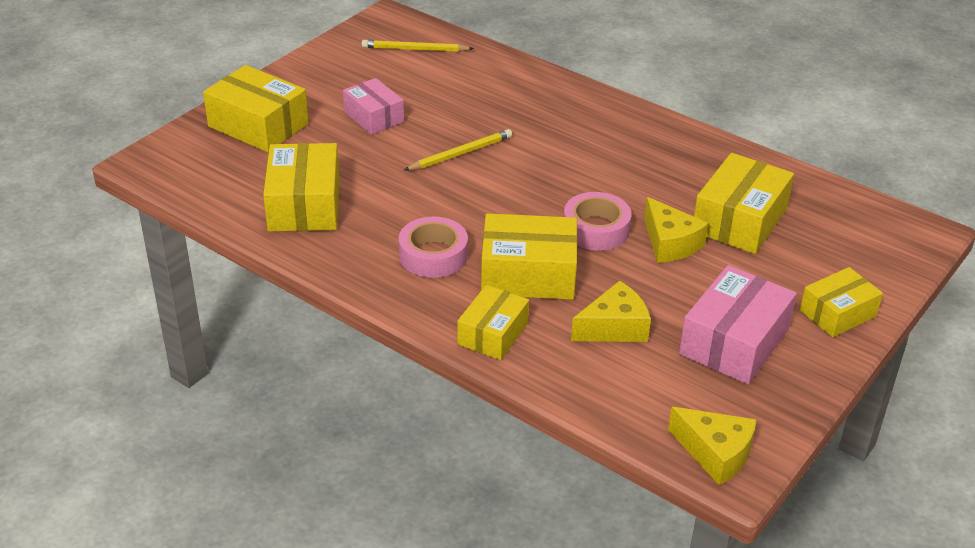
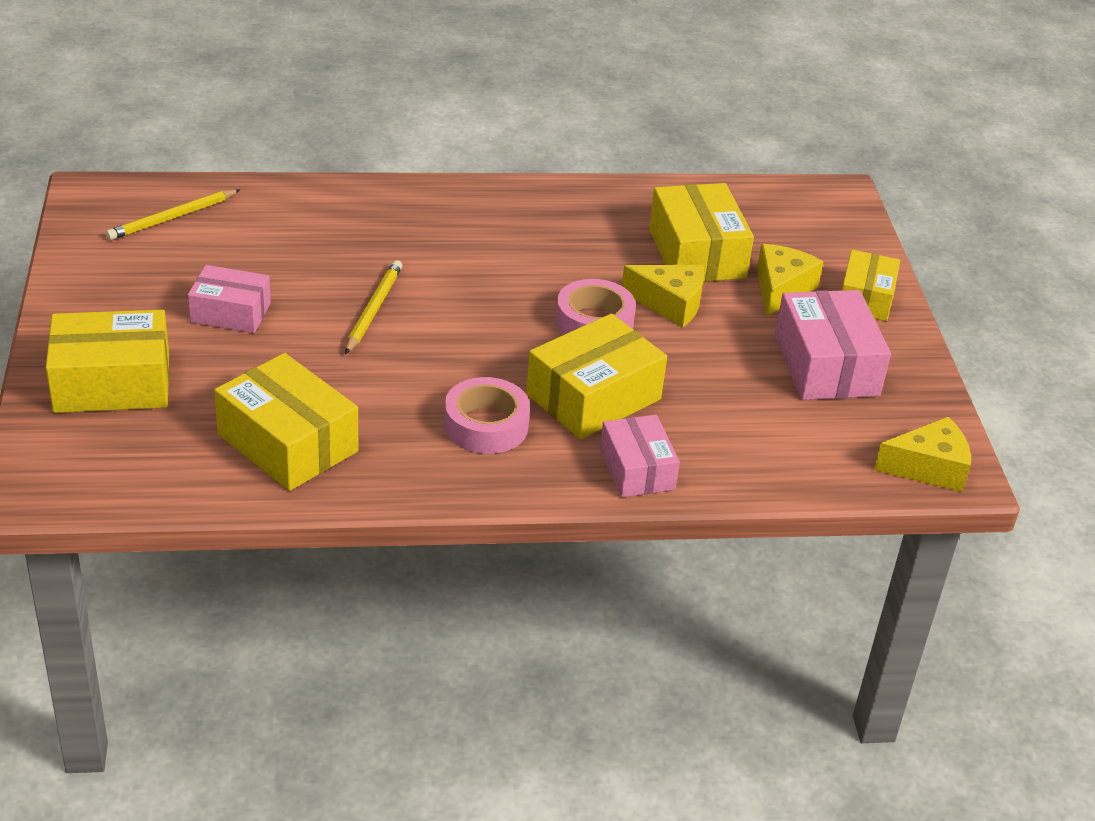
camera: 45 degrees left, 0 degrees up
yellow box [457,285,529,360] -> pink box [600,415,680,497]
yellow cheese [571,280,651,342] -> yellow cheese moved to [757,244,823,316]

